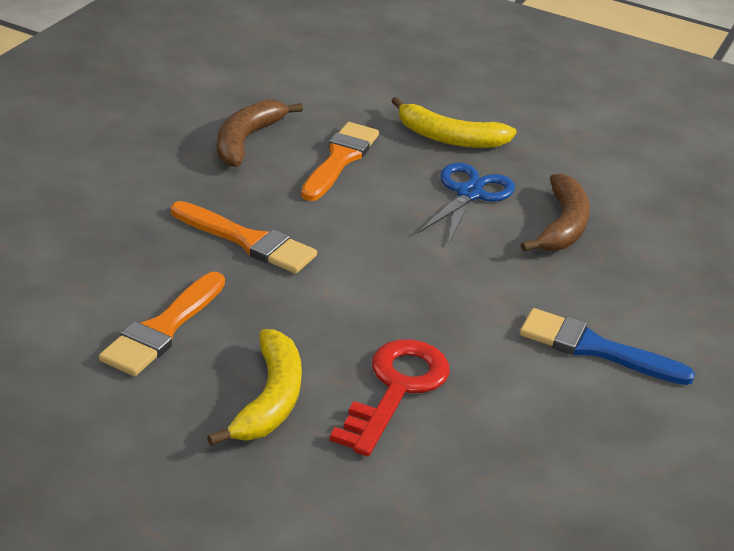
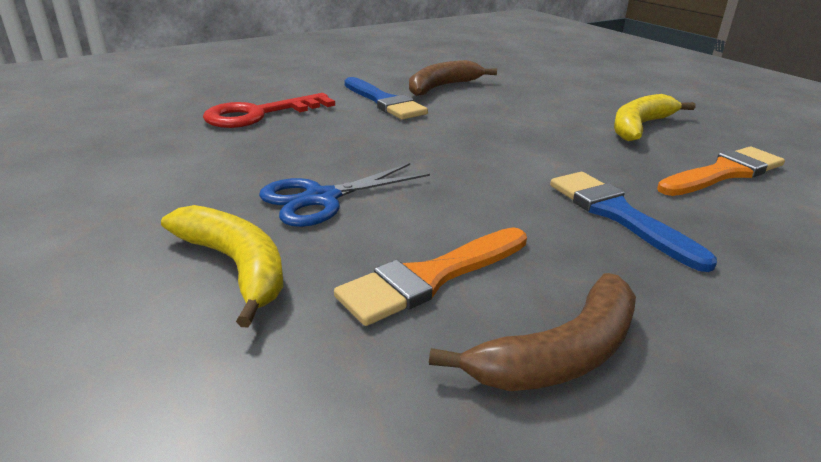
camera: 145 degrees left, 5 degrees down
orange brush [171,201,317,274] -> blue brush [550,172,717,272]
red key [329,339,450,456] -> red key moved to [203,93,335,128]
brown banana [521,174,590,252] -> brown banana moved to [409,60,497,96]

